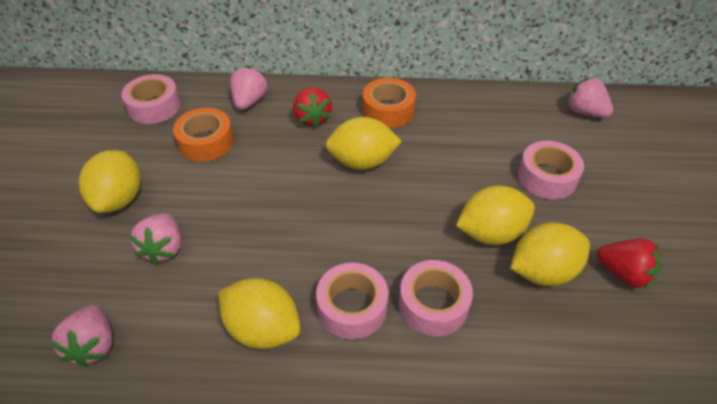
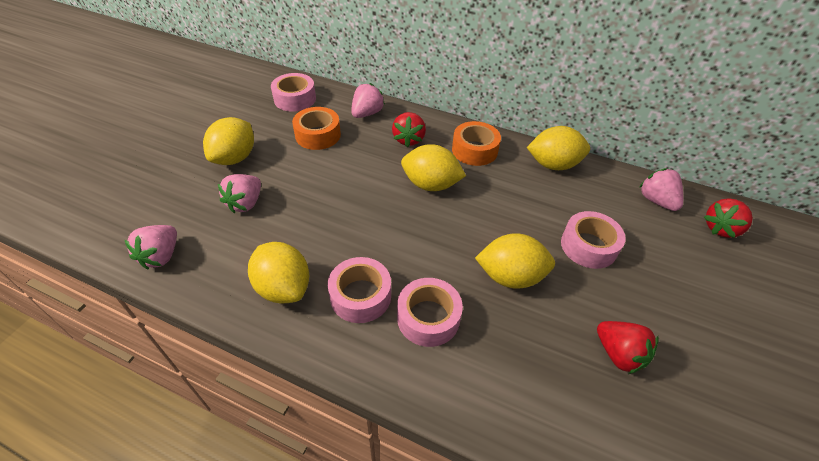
camera: 20 degrees right, 0 degrees up
yellow lemon [510,222,590,286] -> yellow lemon moved to [526,126,590,170]
none -> red strawberry [704,198,753,238]

